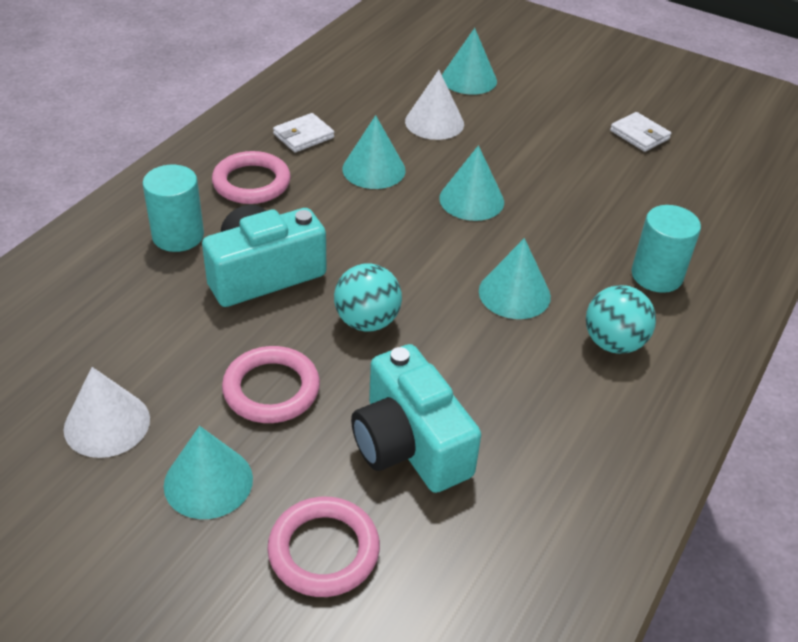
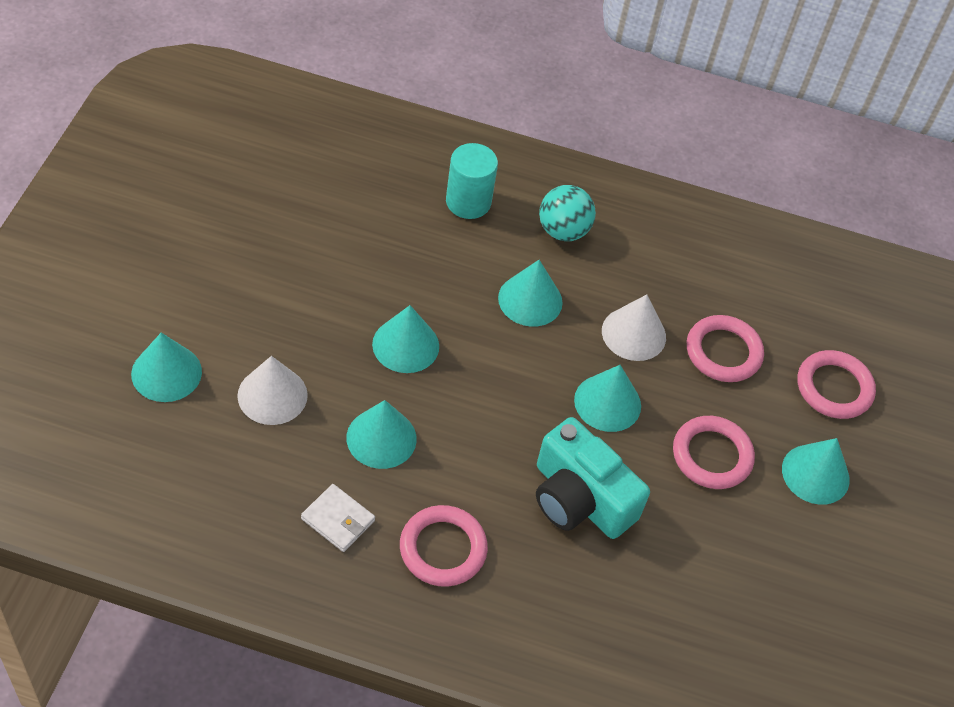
camera: 110 degrees left, 10 degrees up
white cone [64,367,150,458] -> white cone moved to [602,294,666,361]
turquoise cylinder [142,165,204,252] -> none
turquoise ball [334,263,402,332] -> turquoise cone [574,365,641,432]
turquoise camera [351,344,481,493] -> pink ring [687,315,764,382]
white wallet [610,112,671,152] -> none

